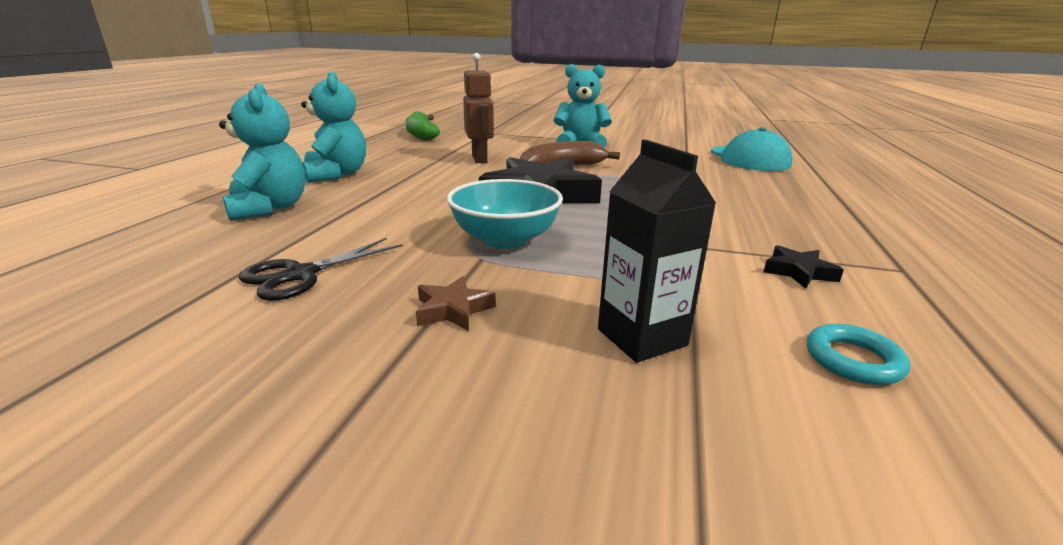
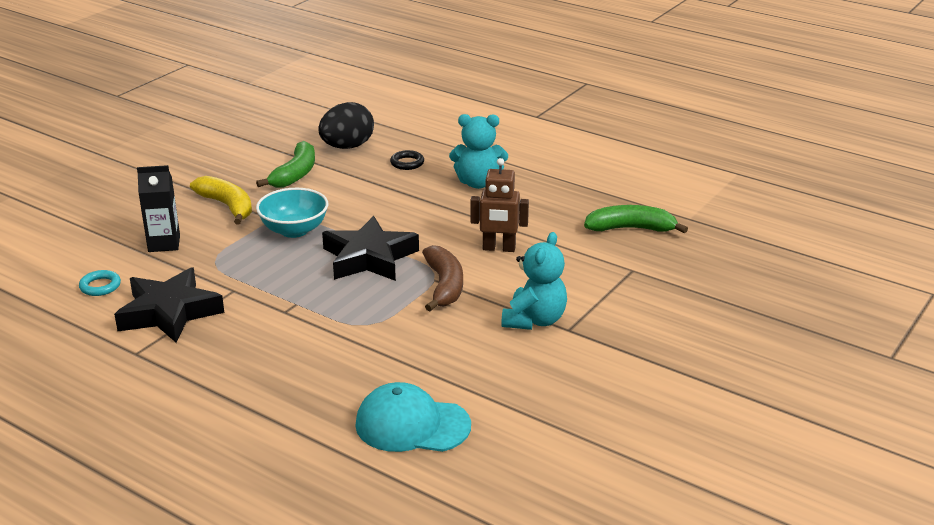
camera: 110 degrees right, 5 degrees up
turquoise teddy bear [219,83,306,221] -> black ring [390,150,424,170]
black scissors [239,238,403,301] -> green banana [256,141,315,188]
brown star [416,276,496,331] -> yellow banana [190,176,252,224]
black star [764,245,844,289] -> black star [114,267,224,343], size x2.38
none -> black egg [318,102,374,149]

